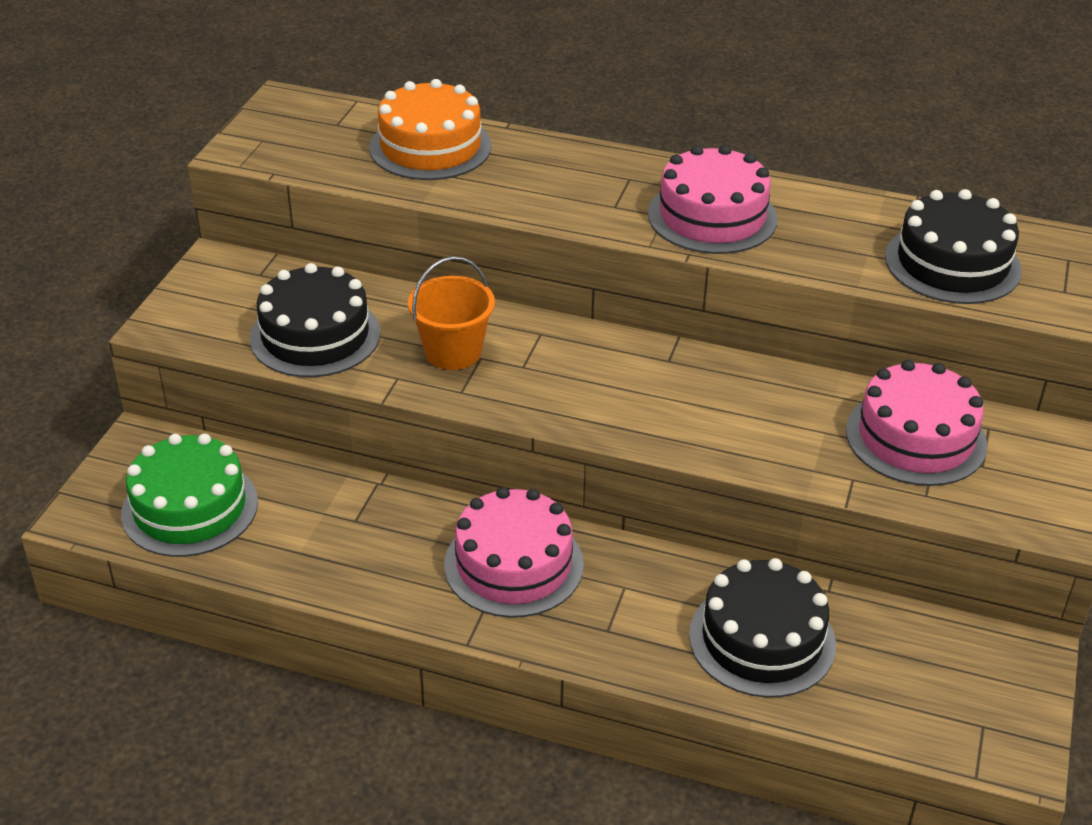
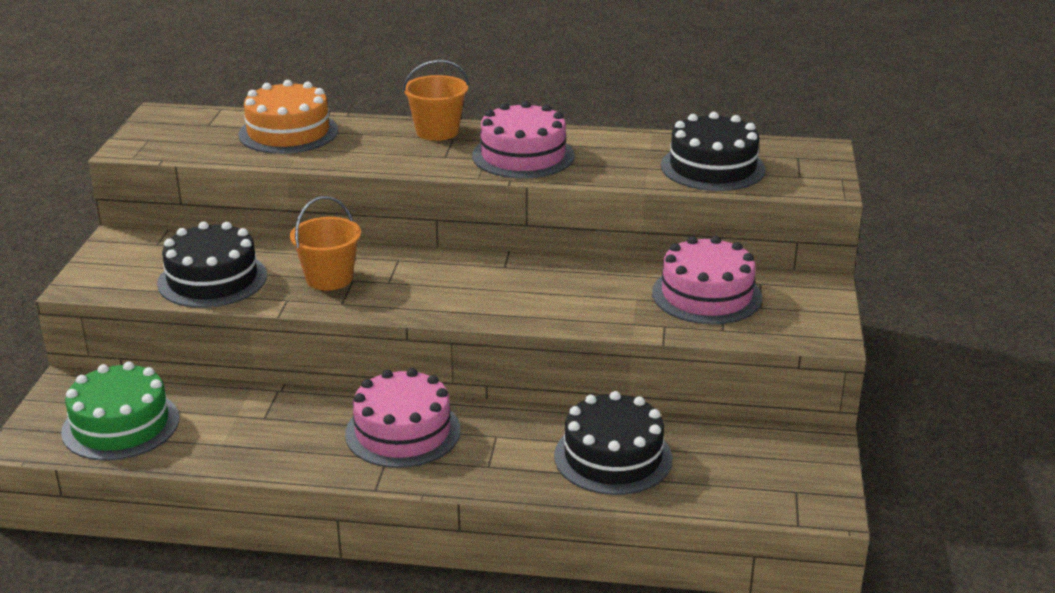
camera: 10 degrees left, 10 degrees down
none -> orange bucket [402,60,469,141]

